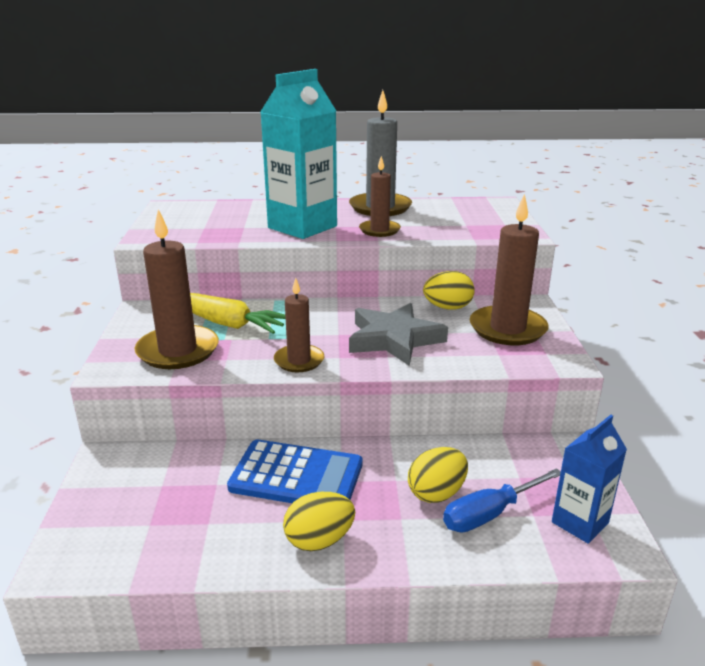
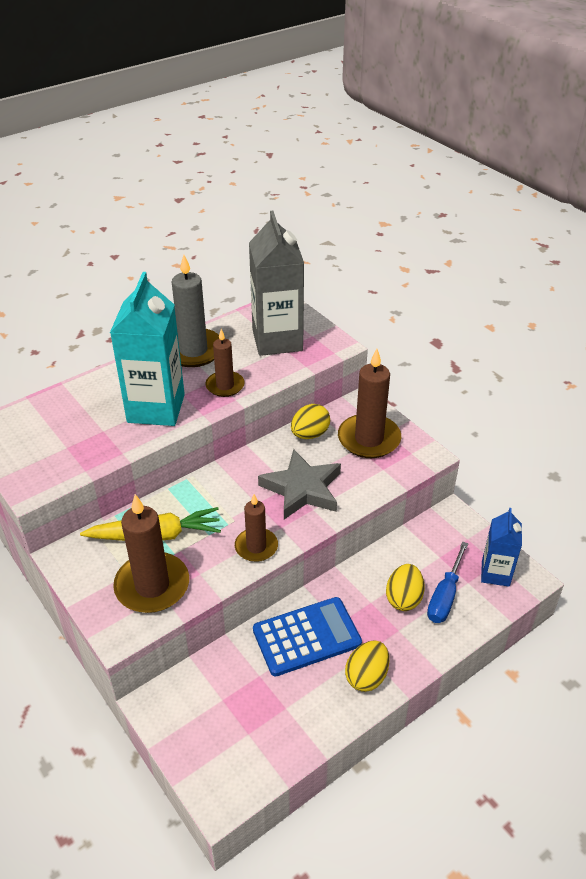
camera: 35 degrees left, 15 degrees up
none -> grey carton [249,211,304,356]

